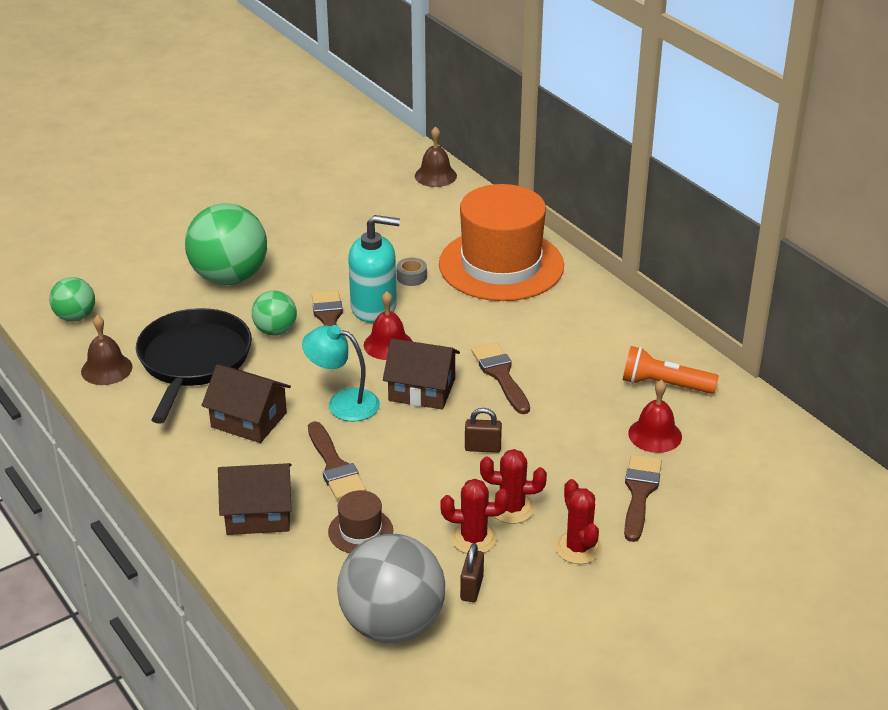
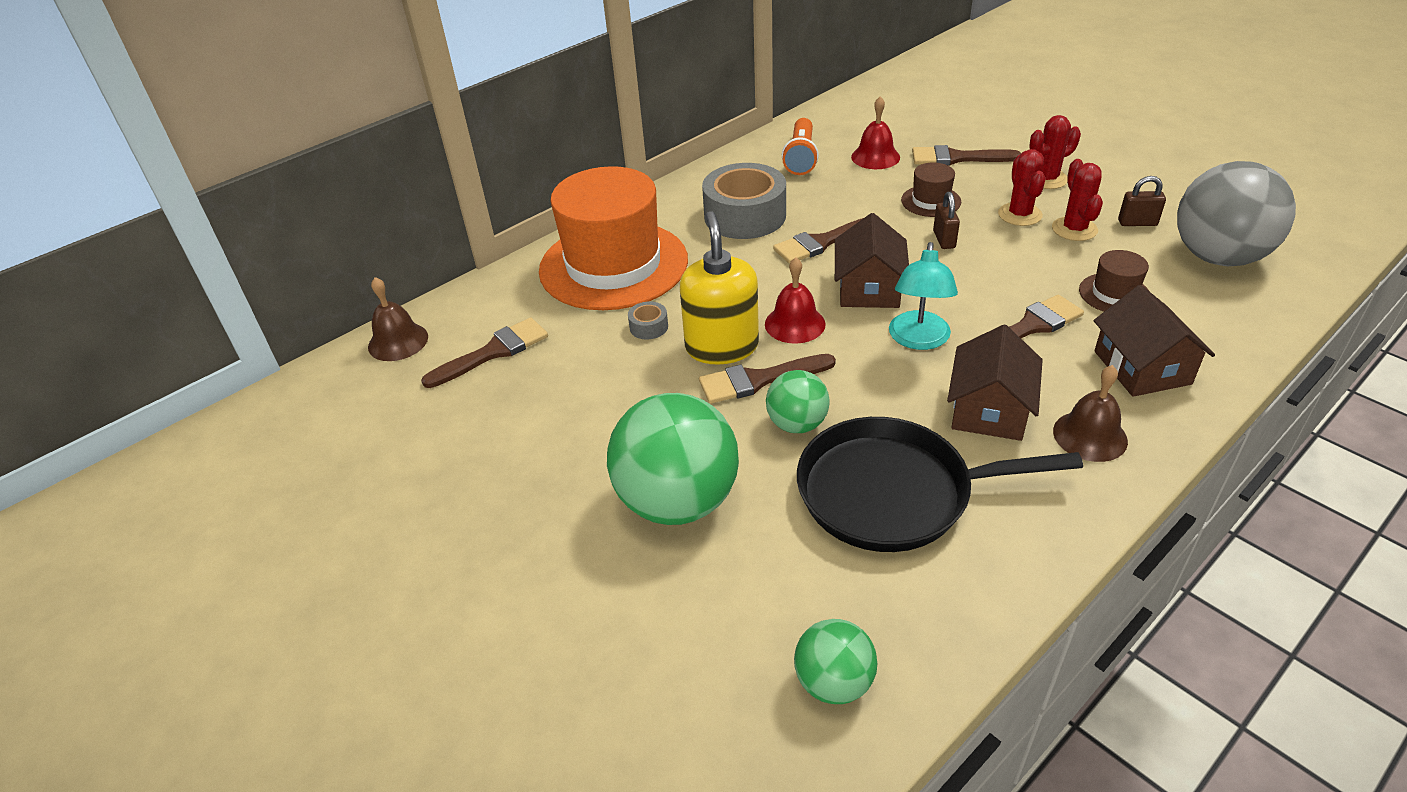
camera: 95 degrees left, 5 degrees up
brown bell [81,315,132,385] -> brown bell moved to [1053,365,1128,462]
turquoise soap dispenser [348,215,400,323] -> yellow soap dispenser [680,211,759,365]
none -> brown brush [421,318,548,388]
none -> grey tape [702,163,786,239]
none -> brown hat [901,163,961,217]

